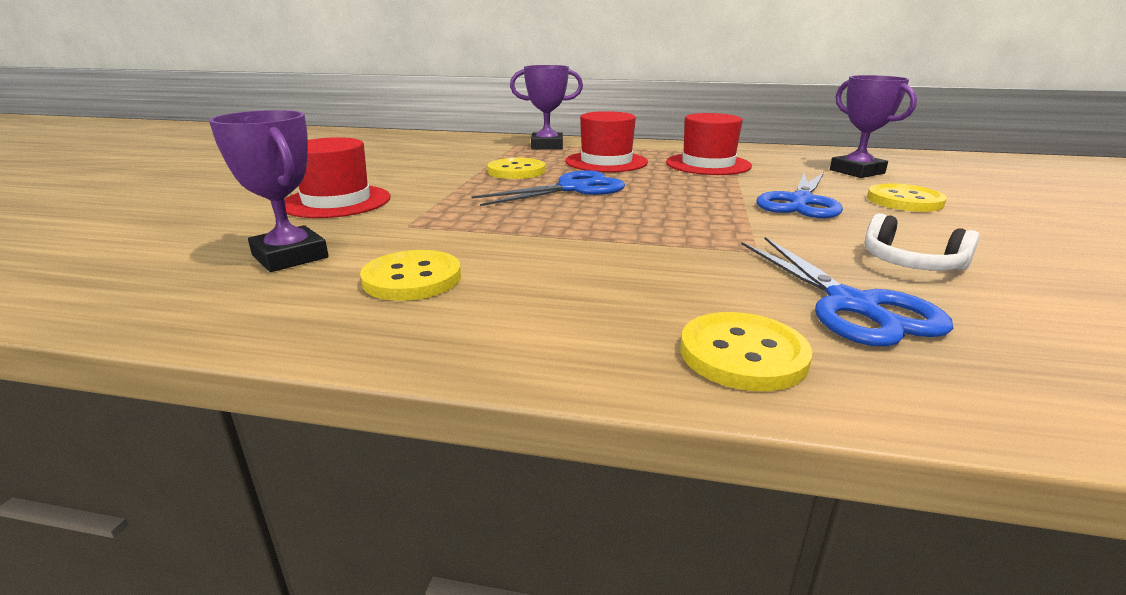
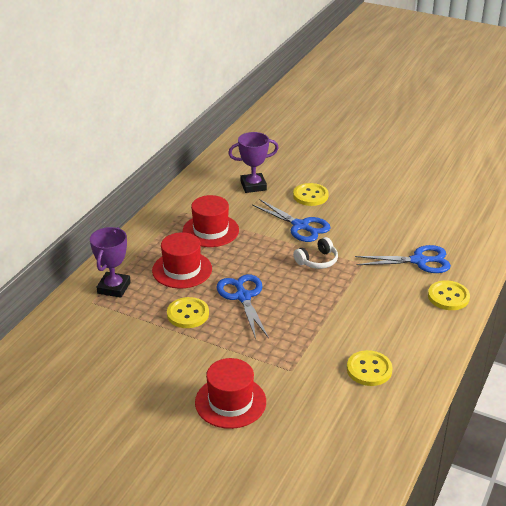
camera: 75 degrees left, 10 degrees up
purple trophy [209,110,329,272] -> none
white headphones [865,213,980,271] -> white headphones moved to [293,237,338,269]

